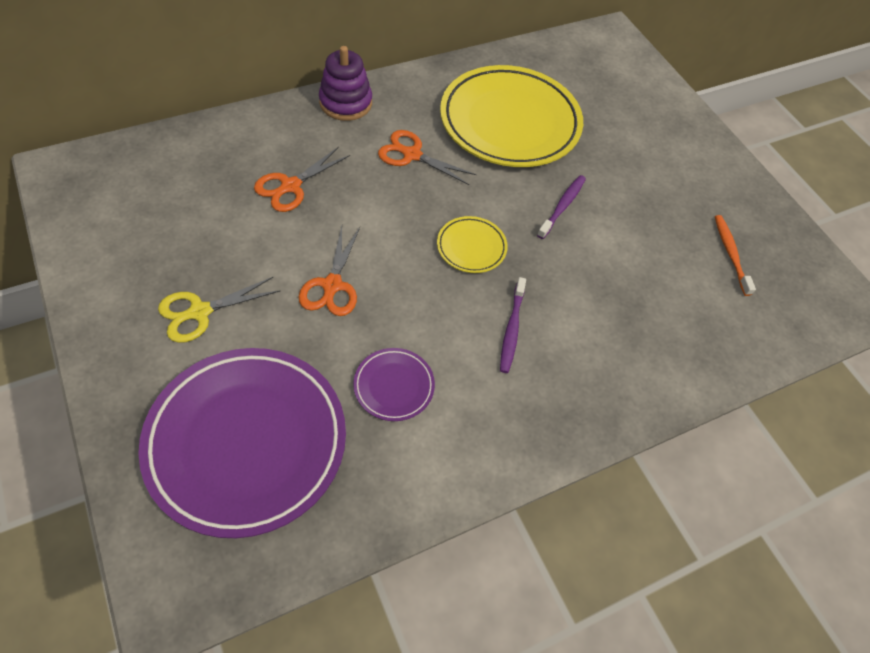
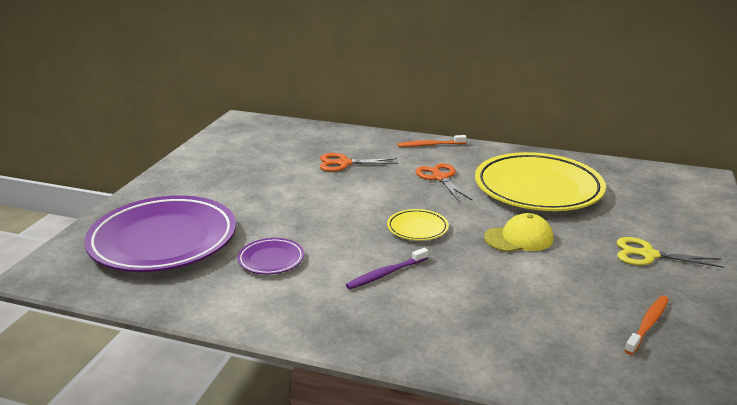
camera: 50 degrees right, 30 degrees down
yellow scissors [158,276,280,343] -> yellow scissors moved to [617,237,724,268]
orange scissors [299,226,360,316] -> none
purple stacking toy [319,46,372,121] -> orange toothbrush [398,135,467,147]
purple toothbrush [537,175,586,239] -> yellow cap [484,213,554,252]

